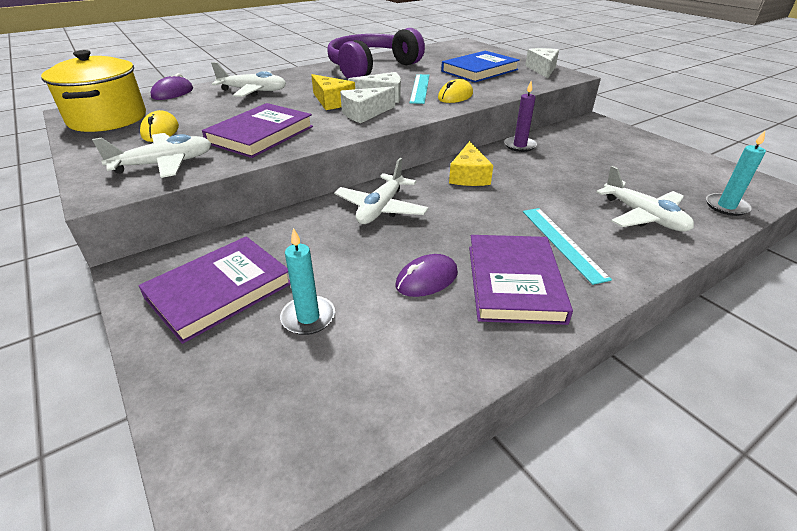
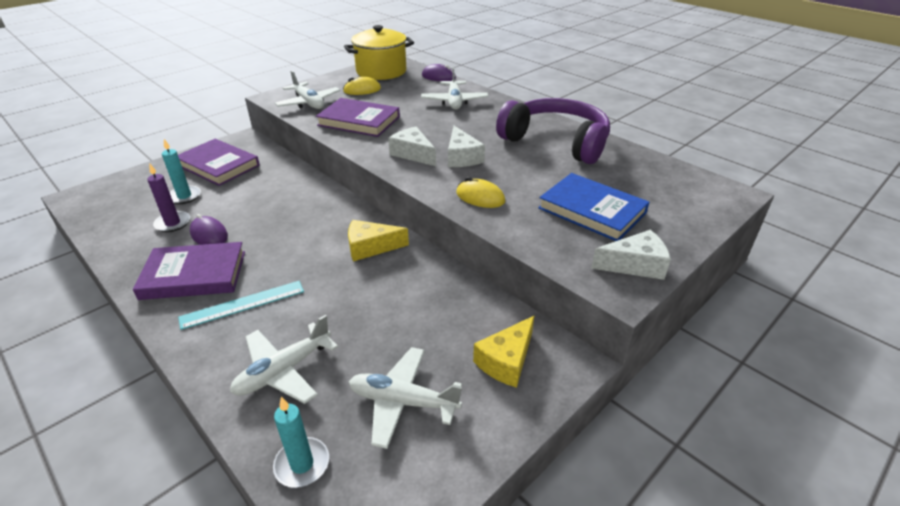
camera: 80 degrees right, 0 degrees up
yellow cheese [311,74,355,110] -> yellow cheese moved to [473,316,534,388]
white plane [334,158,428,224] -> white plane moved to [349,347,462,449]
turquoise ruler [410,74,429,104] -> none
purple candle [504,81,537,152] -> purple candle moved to [147,164,190,232]

